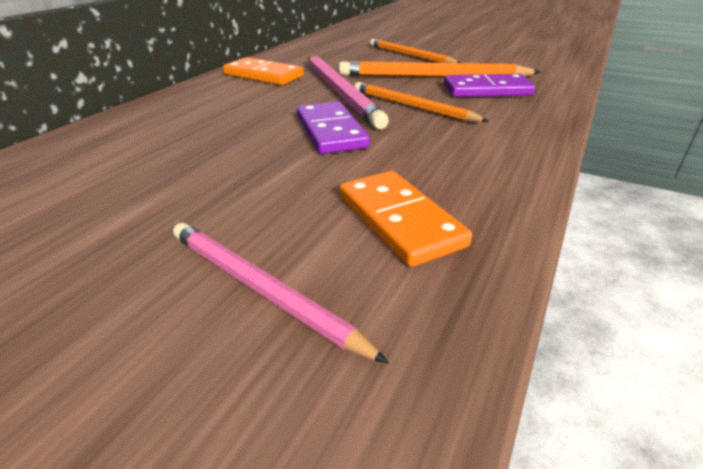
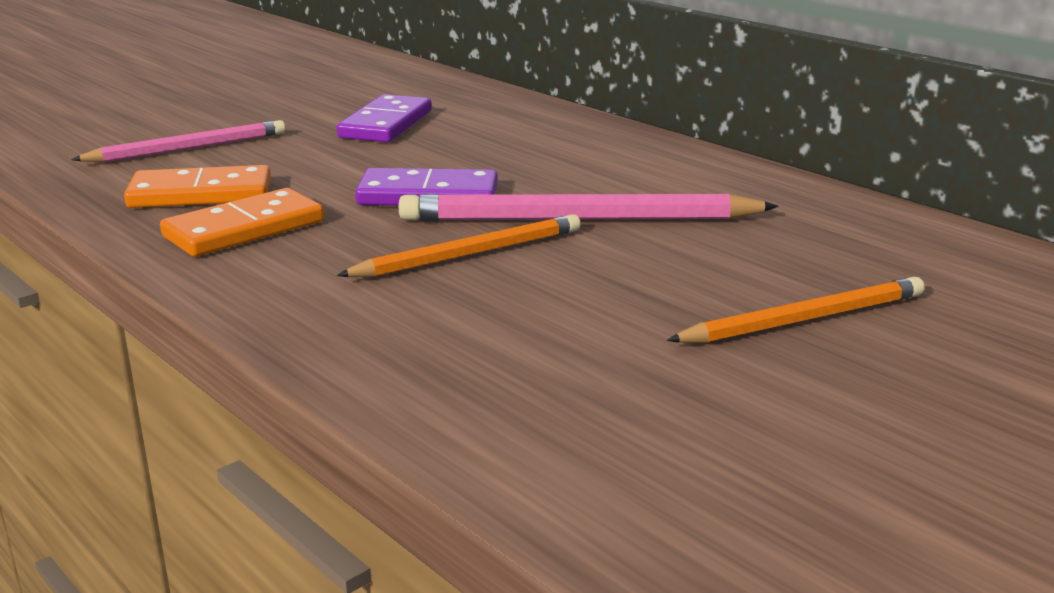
camera: 110 degrees right, 10 degrees down
orange domino [223,57,304,85] -> orange domino moved to [160,188,324,257]
orange pencil [339,61,541,77] -> none
purple domino [444,74,536,97] -> purple domino moved to [336,94,432,142]

